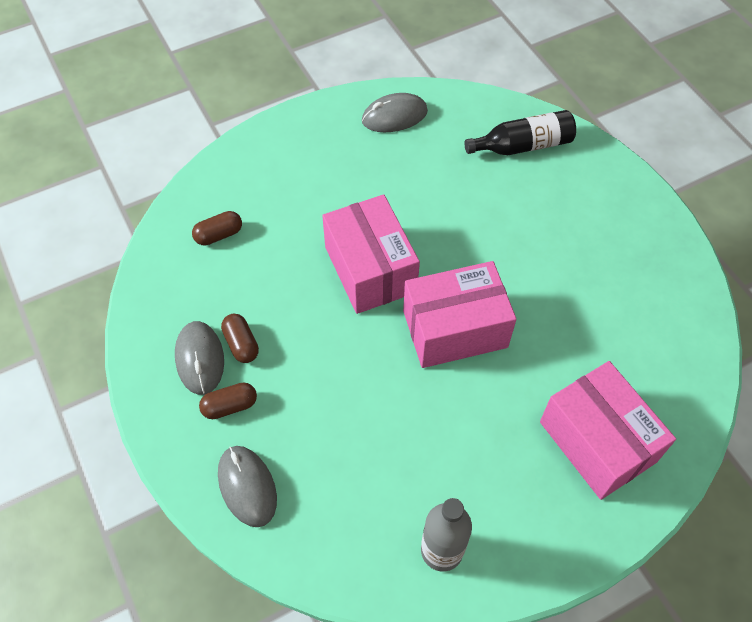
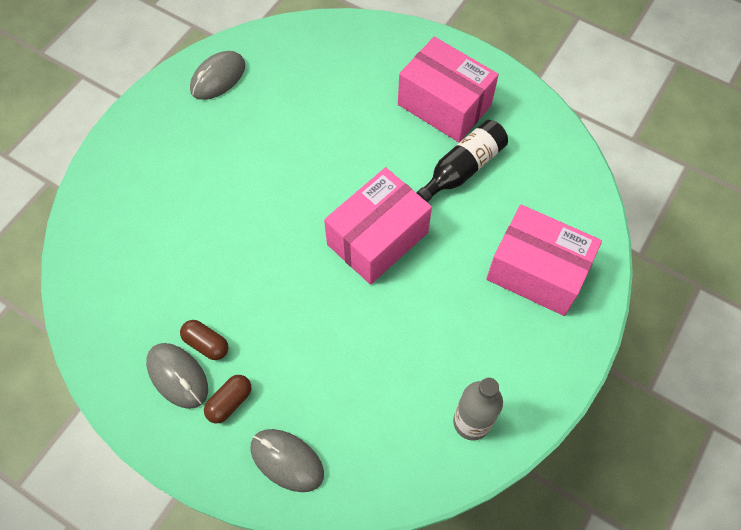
camera: 30 degrees left, 5 degrees up
brown capsule [192,211,242,246] -> none
pink box [322,194,420,314] -> pink box moved to [398,37,499,142]
black bottle [464,110,576,155] -> black bottle moved to [417,120,508,202]

